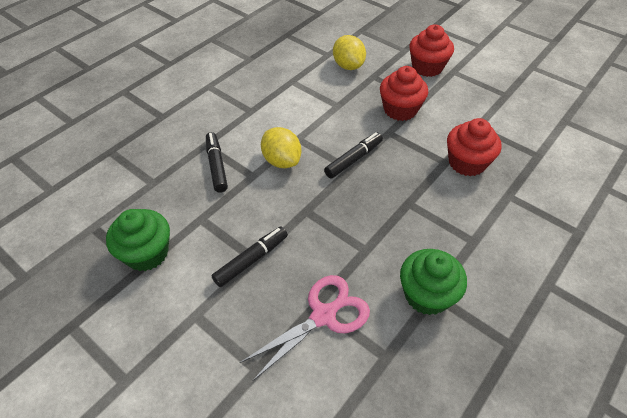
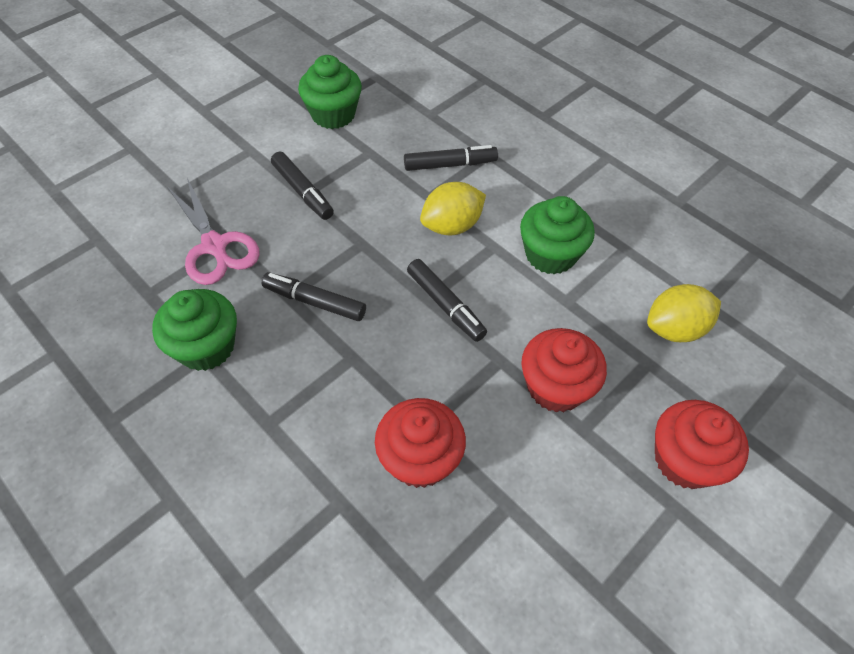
camera: 95 degrees right, 5 degrees up
none -> black marker [262,272,366,321]
none -> green cupcake [520,196,595,275]

